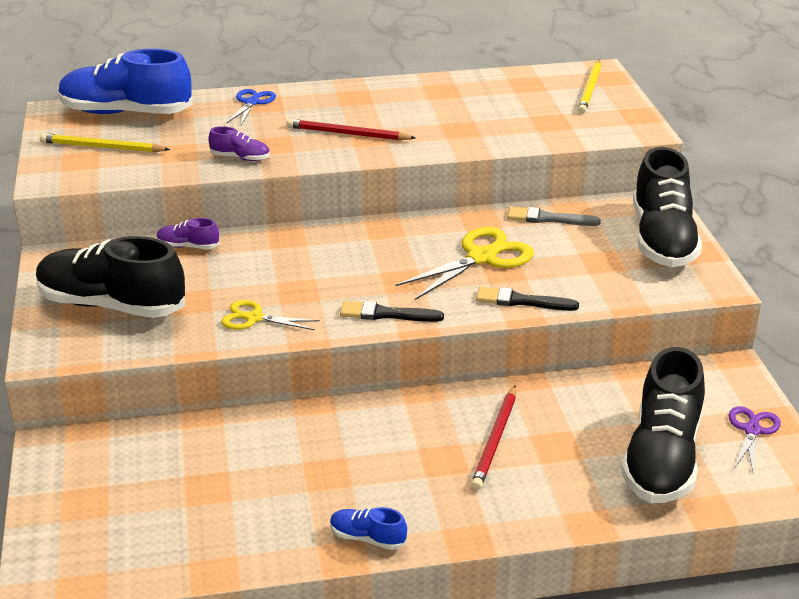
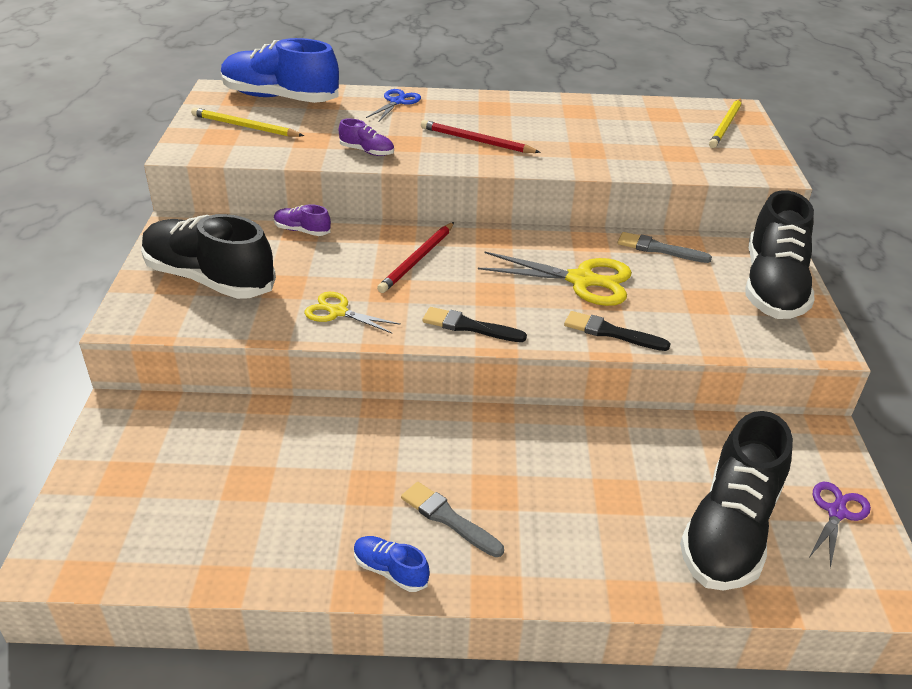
camera: 10 degrees right, 5 degrees up
yellow scissors [395,227,534,300] -> yellow scissors turned 45 degrees clockwise [478,252,632,306]
red pencil [471,385,516,490] -> red pencil moved to [377,222,454,293]
none -> grey brush [401,482,504,557]

